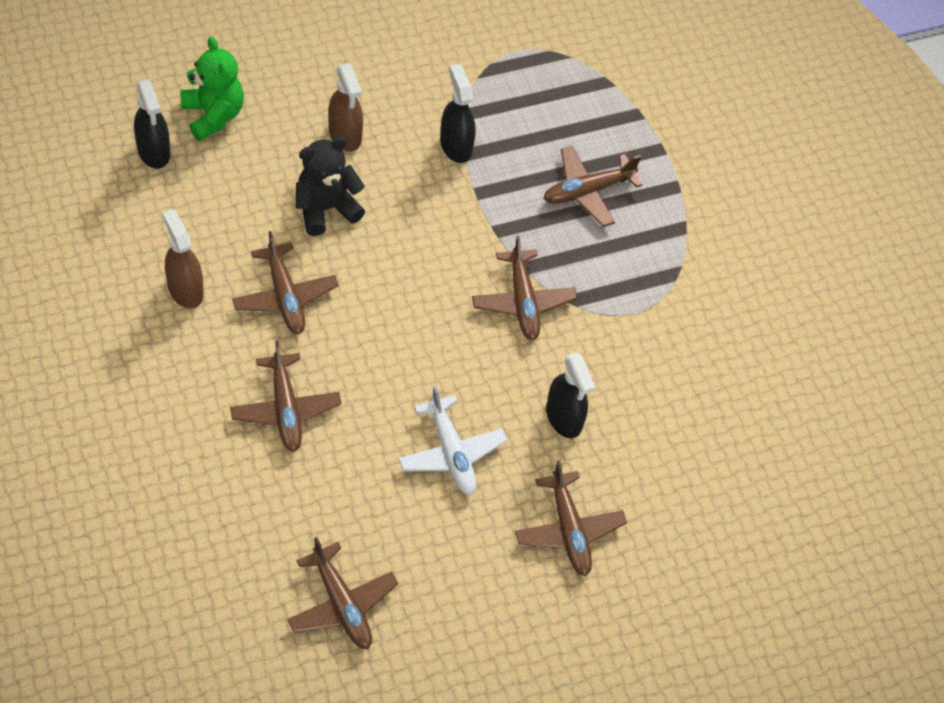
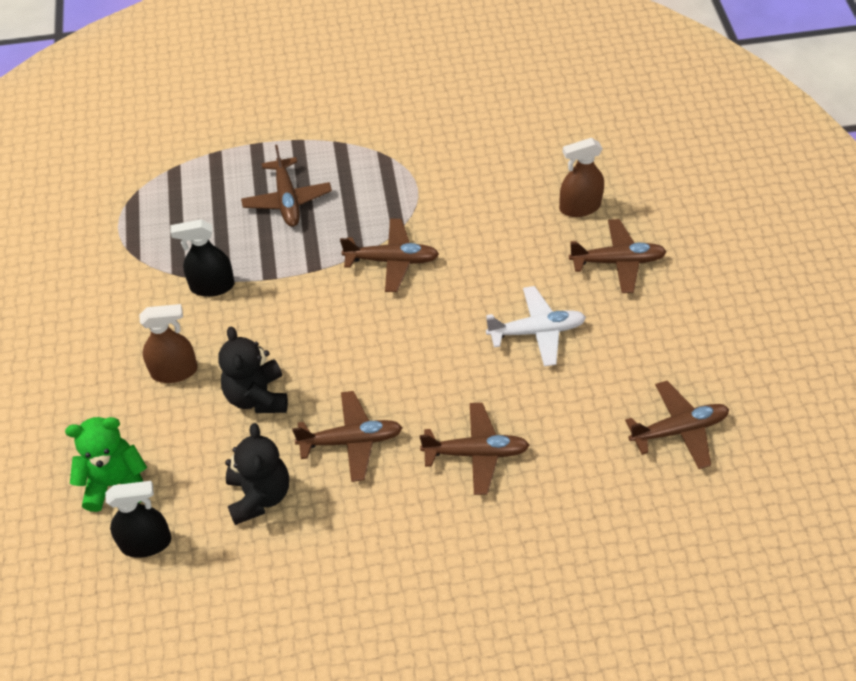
camera: 70 degrees left, 5 degrees down
brown spray bottle [162,209,204,309] -> brown spray bottle moved to [559,138,604,217]
black spray bottle [546,352,595,438] -> none
none -> black teddy bear [225,423,289,525]

